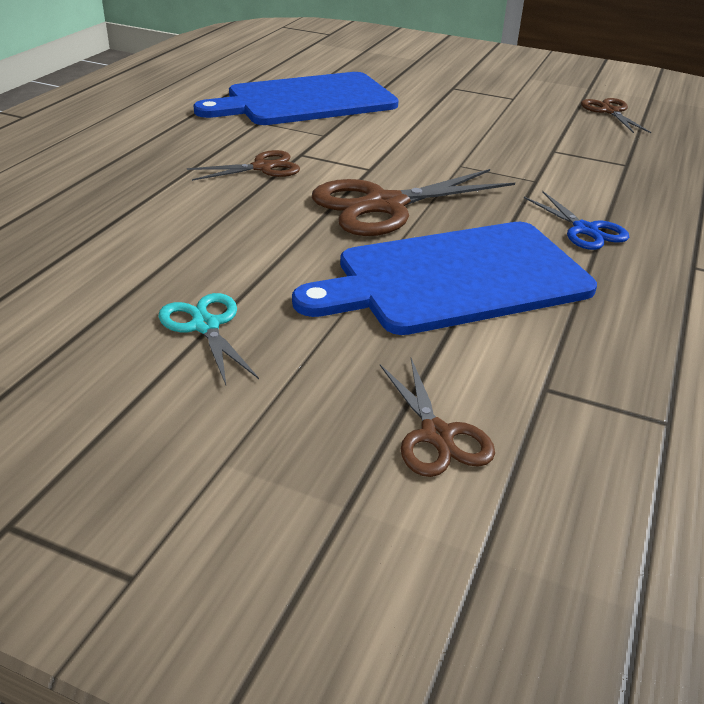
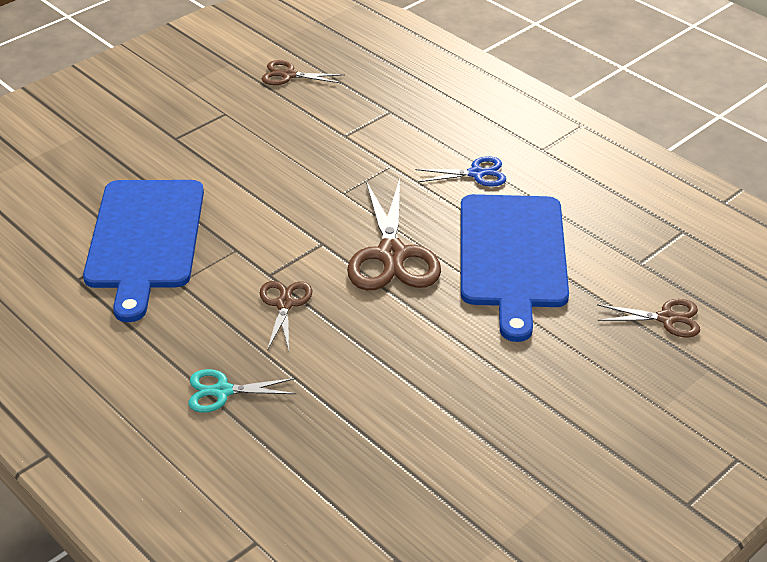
camera: 65 degrees left, 5 degrees up
turquoise scissors [159,293,259,385] -> turquoise scissors moved to [188,369,296,413]

